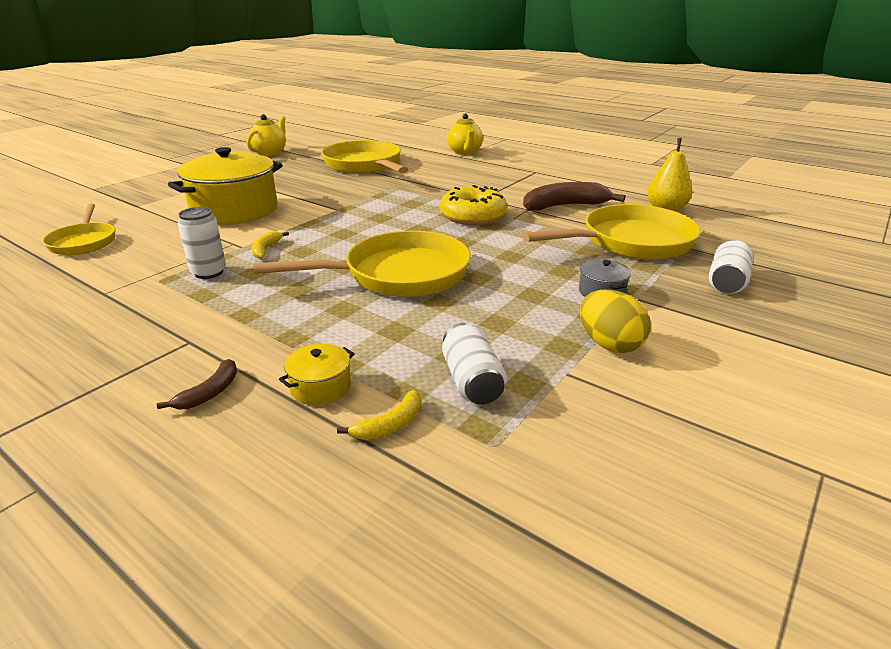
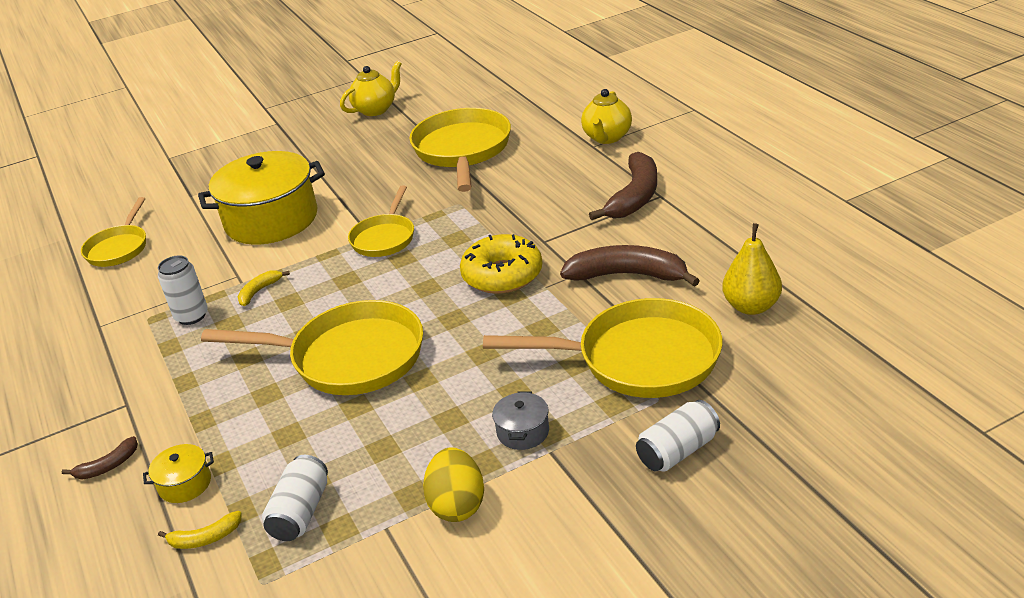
camera: 30 degrees right, 5 degrees up
none -> yellow pan [348,185,414,257]
none -> brown banana [589,152,657,220]

